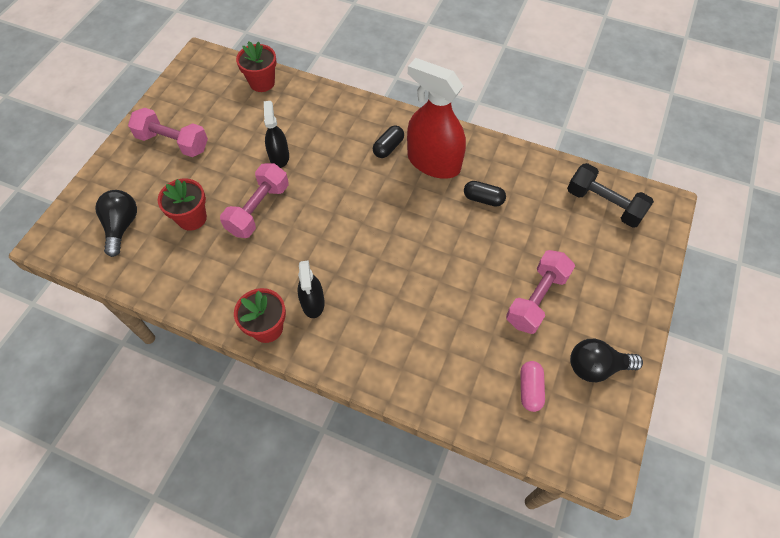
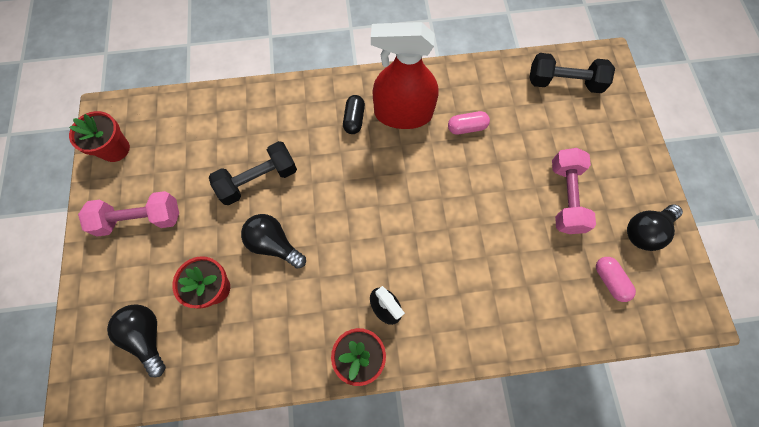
camera: 30 degrees left, 10 degrees up
pink dumbbell [220,163,289,238] -> black light bulb [241,214,306,269]
red flower pot [236,41,276,92] -> red flower pot moved to [69,111,130,162]
black spray bottle [264,101,289,168] -> black dumbbell [209,141,297,205]
black capsule [464,181,506,207] -> pink capsule [448,111,490,135]

